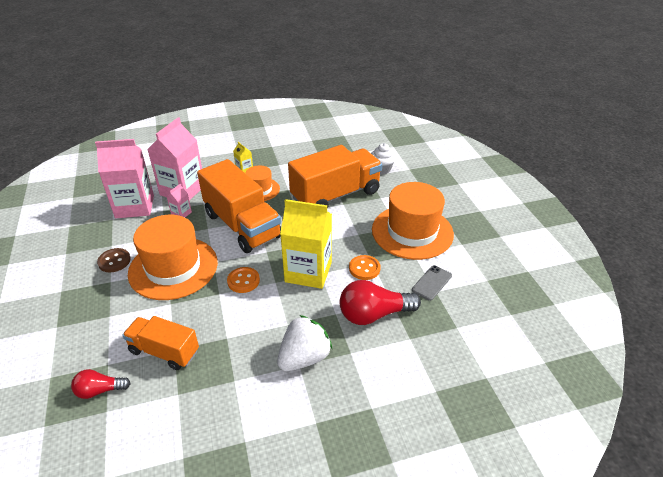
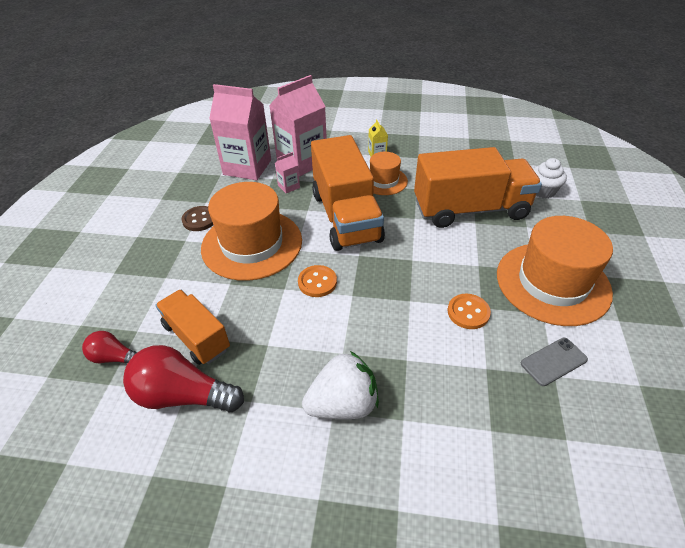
camera: 25 degrees right, 5 degrees up
yellow carton [280,199,332,289] -> none
red light bulb [340,280,421,325] -> red light bulb moved to [123,345,244,412]

